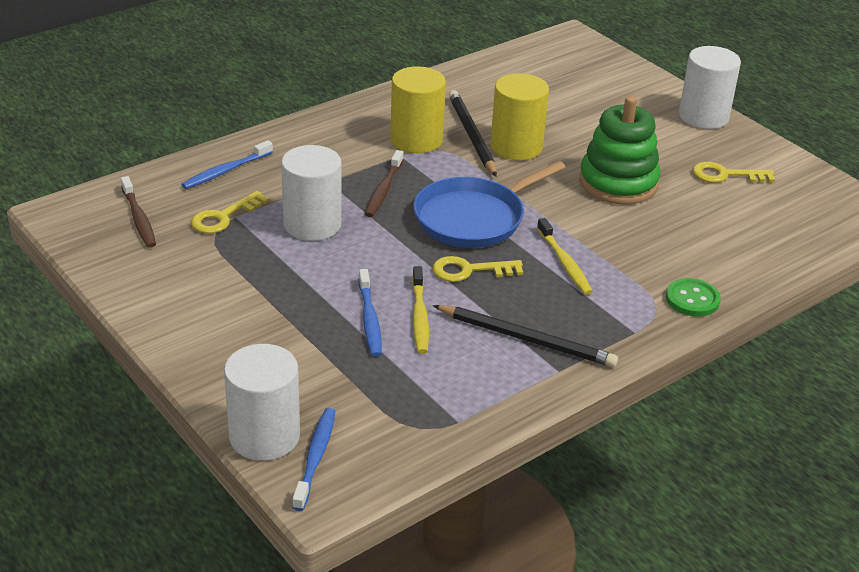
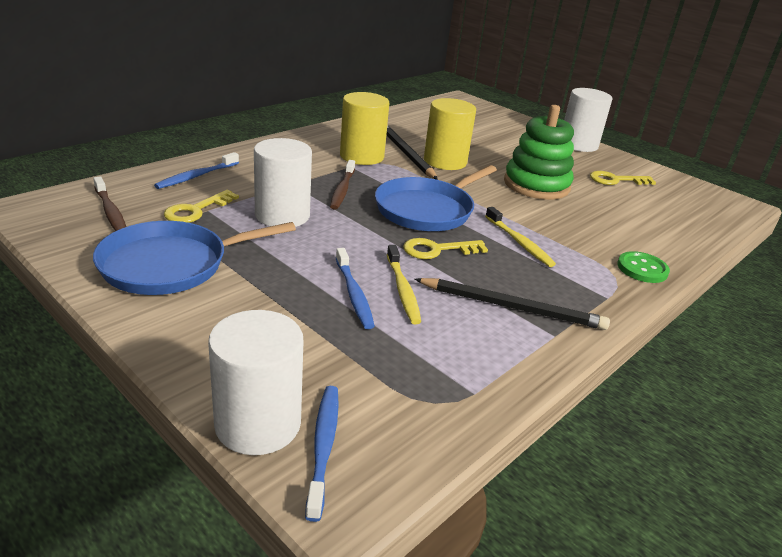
camera: 10 degrees left, 5 degrees down
none -> blue pan [93,221,296,295]

